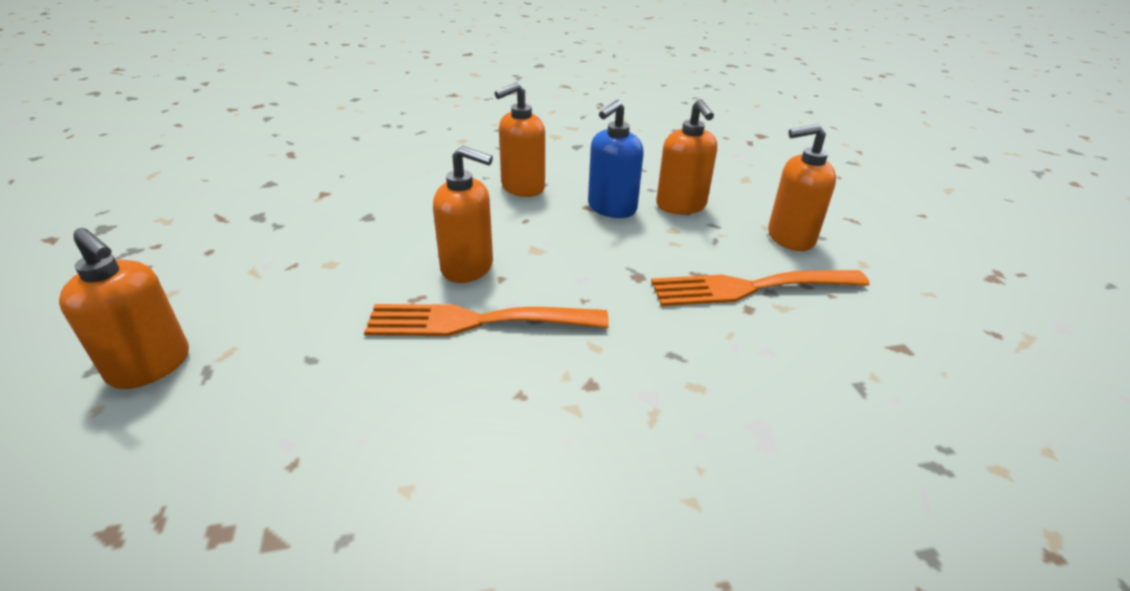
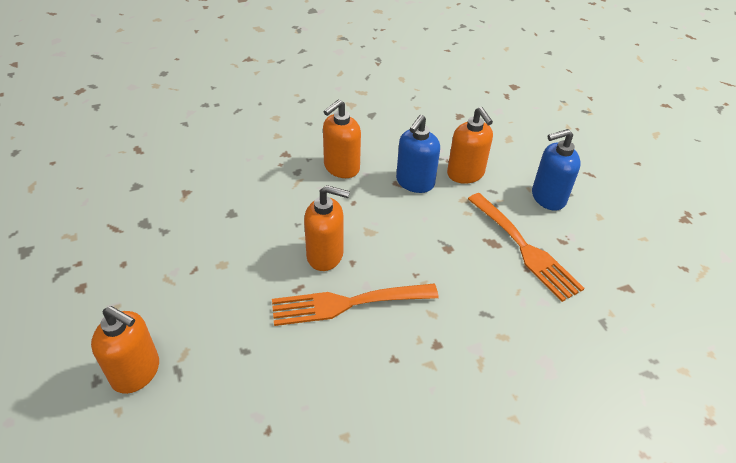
camera: 10 degrees left, 10 degrees up
orange fork [651,270,870,306] -> orange fork turned 105 degrees counterclockwise [468,193,585,302]
orange soap dispenser [768,124,836,251] -> blue soap dispenser [532,129,581,211]

